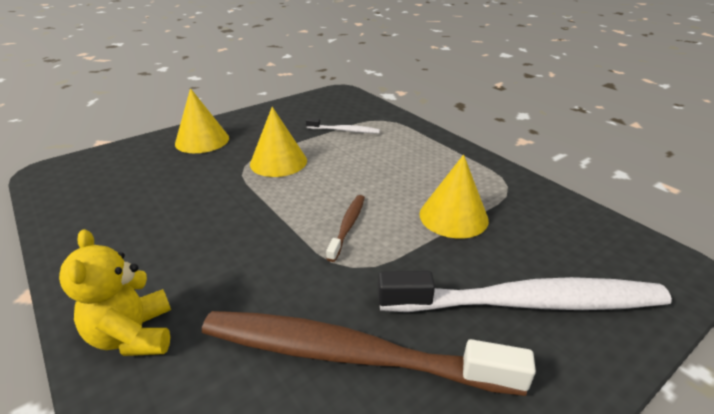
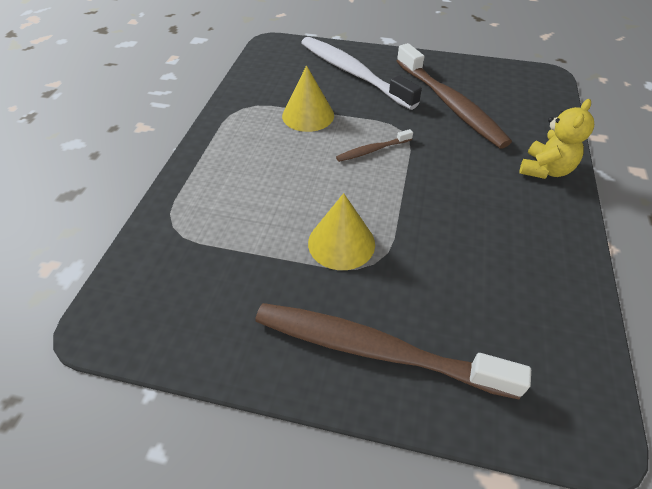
camera: 130 degrees left, 15 degrees up
yellow cone [175,88,229,153] -> brown toothbrush [255,303,531,400]
white toothbrush [306,118,380,134] -> none

